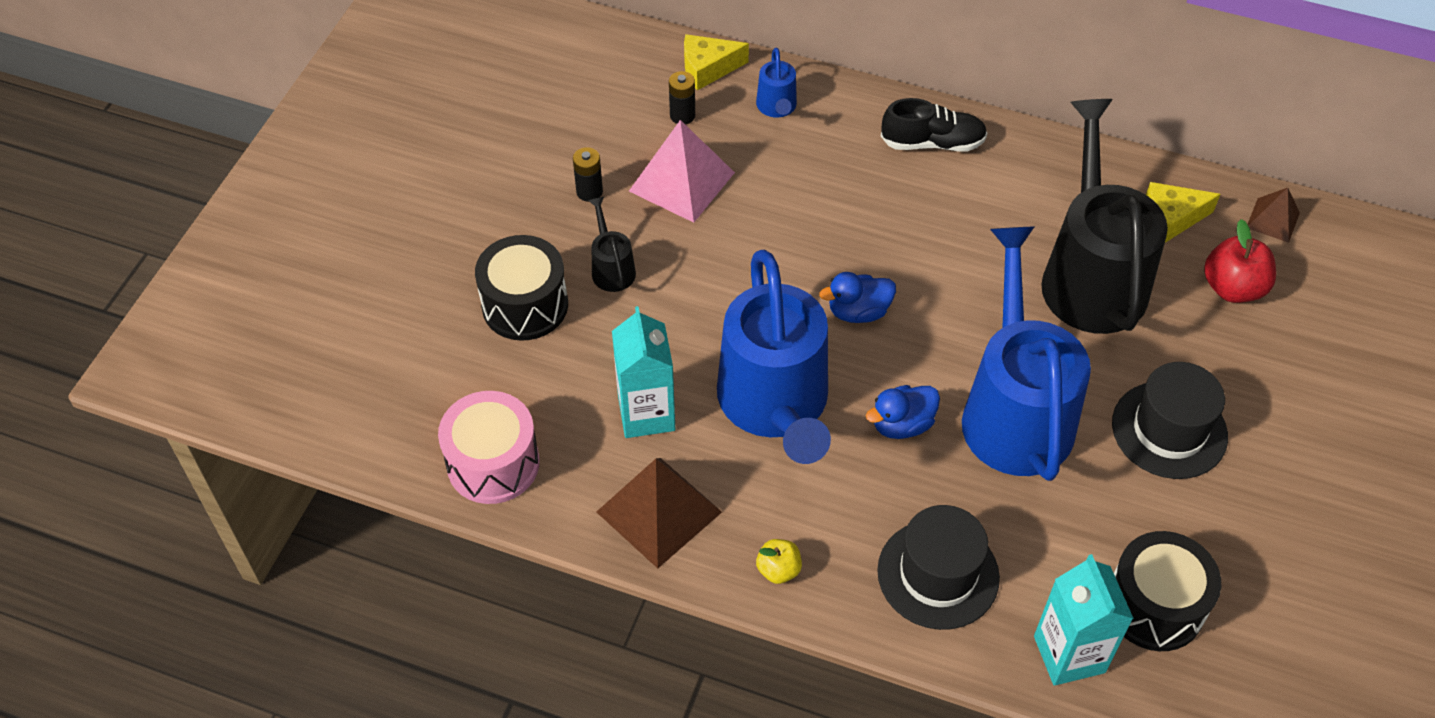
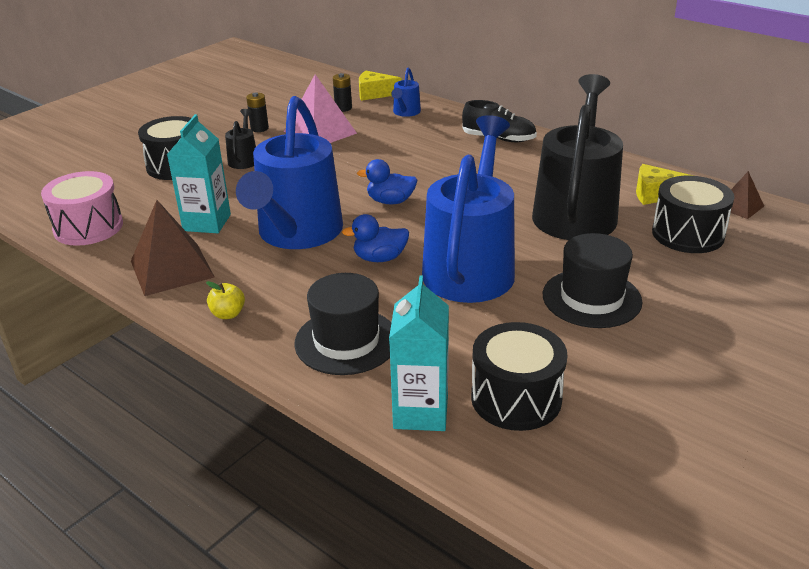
camera: 20 degrees right, 20 degrees down
red apple [1204,219,1276,303] -> black drum [652,176,735,253]

